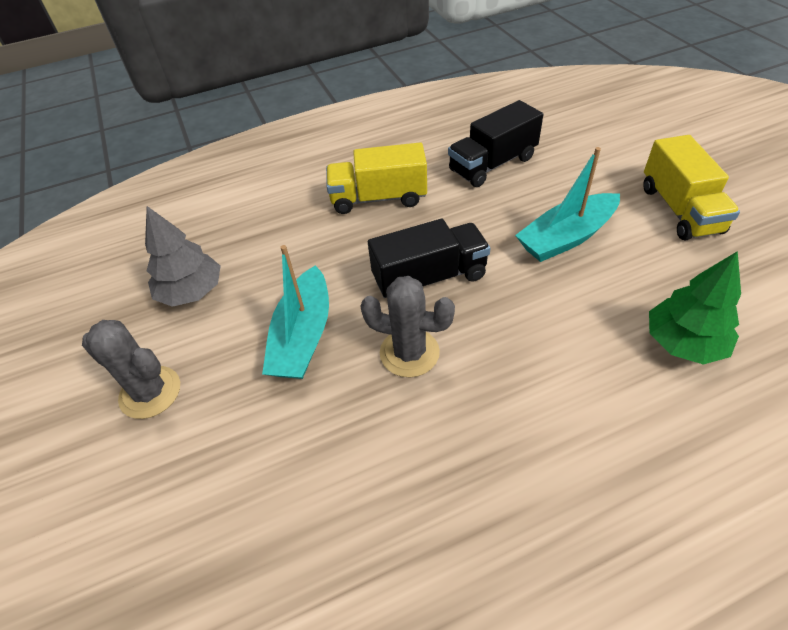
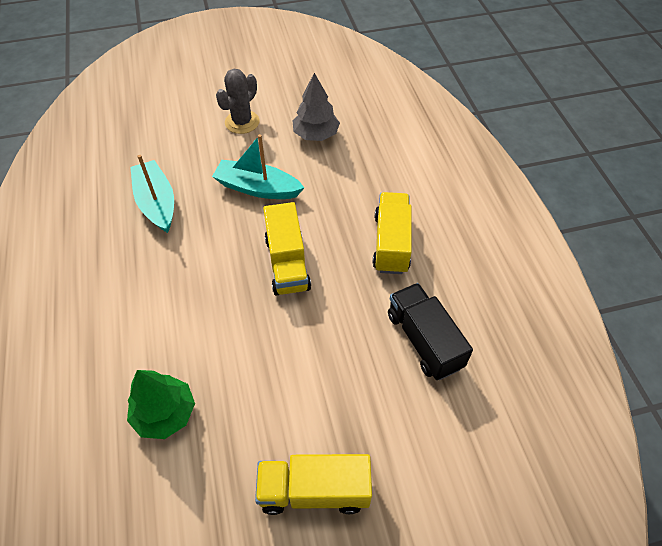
camera: 95 degrees right, 5 degrees up
grey cactus [360,276,455,377] -> none
black truck [368,219,490,298] -> yellow truck [263,202,311,296]
turquoise boat [515,147,620,262] -> turquoise boat moved to [130,155,174,233]

